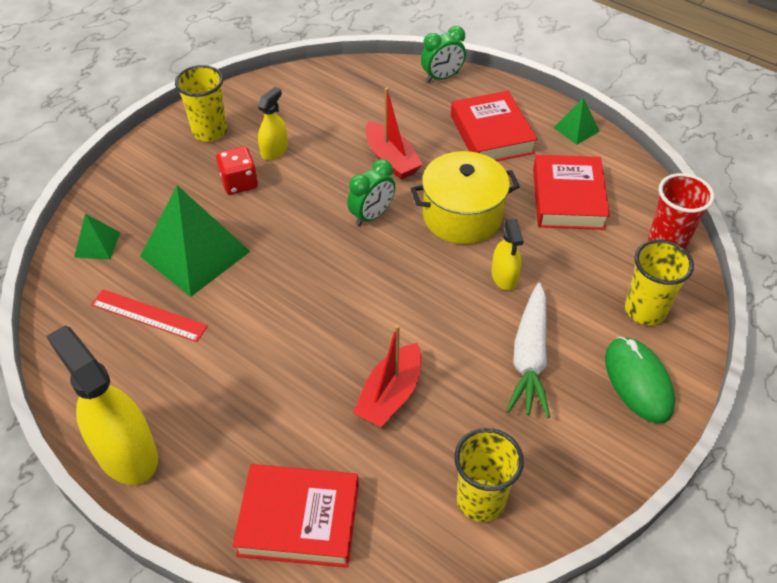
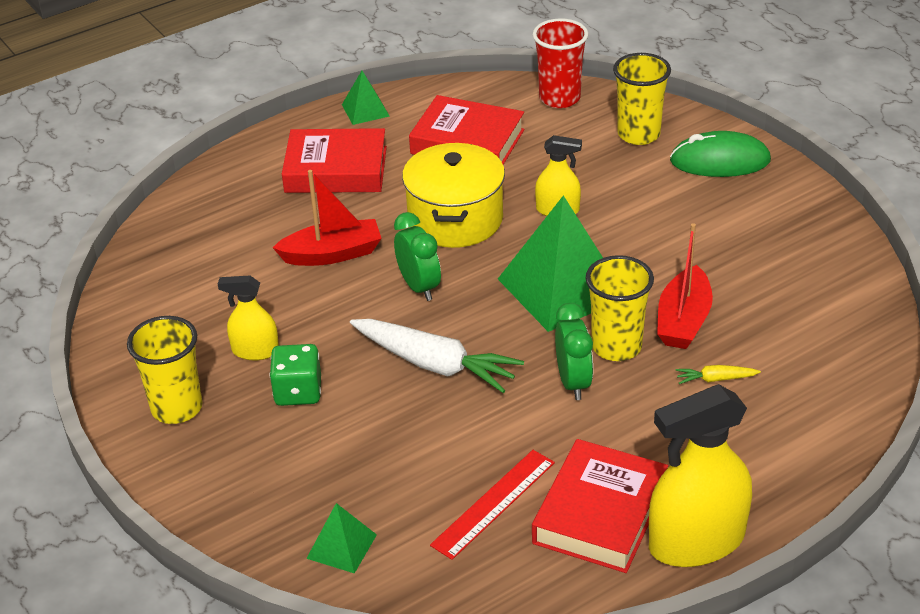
camera: 70 degrees left, 10 degrees down
green pyramid [140,185,251,297] -> green pyramid moved to [498,195,603,332]
red dice [216,146,258,195] -> green dice [270,344,321,406]
red book [233,464,359,568] -> red book moved to [532,439,668,573]
yellow spray bottle [258,87,288,160] -> yellow spray bottle turned 45 degrees counterclockwise [218,276,279,360]
red boat [353,324,421,427] -> red boat turned 60 degrees clockwise [657,223,713,349]
green clock [421,26,466,83] -> green clock moved to [555,303,593,400]
yellow cup [454,428,524,522] -> yellow cup moved to [586,255,654,361]
white carrot [506,283,550,418] -> white carrot moved to [350,319,524,393]
none -> yellow carrot [675,365,761,384]

